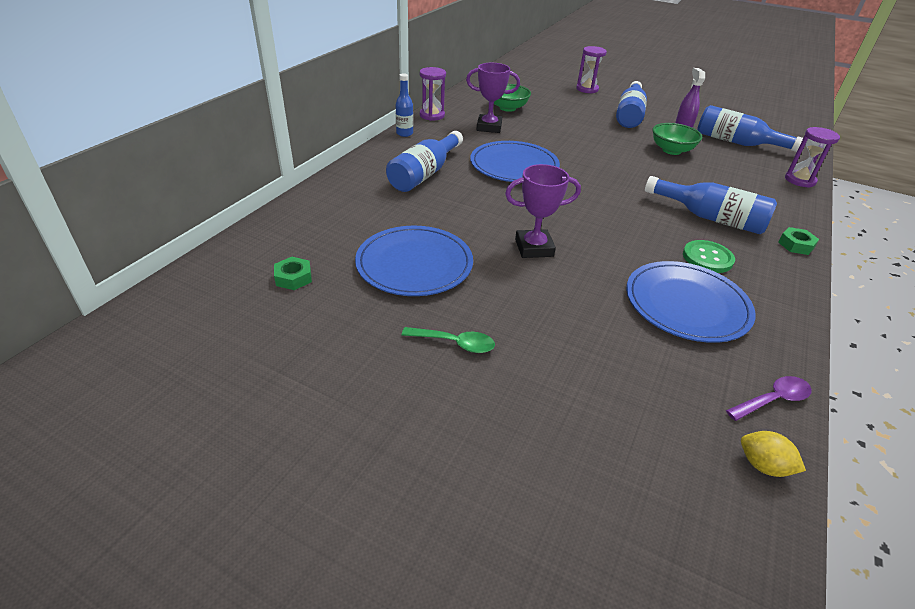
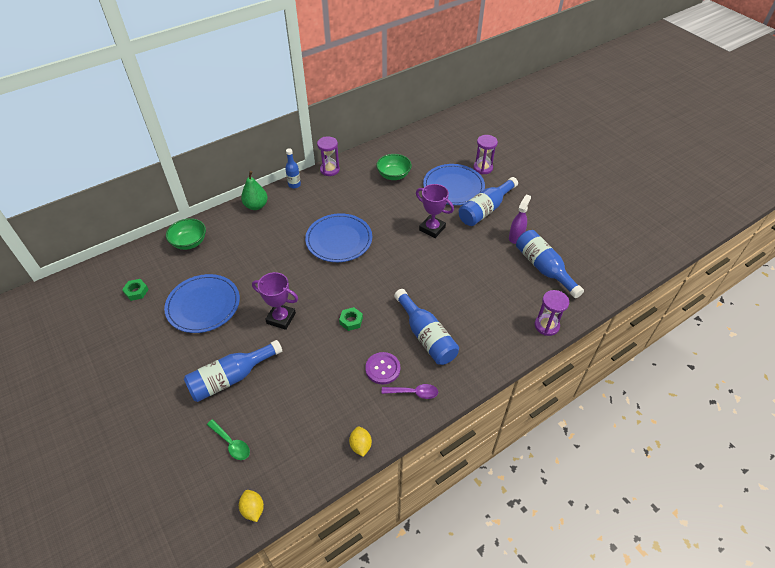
camera: 30 degrees right, 10 degrees up
blue bottle [386,131,463,192] -> blue bottle moved to [184,340,282,402]
green spoon [402,327,495,353] -> green spoon moved to [207,419,250,460]
purple trophy [466,63,520,133] -> purple trophy moved to [416,184,454,238]
blue plate [626,261,756,343] -> blue plate moved to [423,164,485,205]
green bowl [652,123,702,155] -> green bowl moved to [166,218,206,250]
green button [683,240,735,273] -> purple button [365,352,400,384]
purple spoon [726,376,812,421] -> purple spoon moved to [382,384,438,399]
green nut [778,227,819,255] -> green nut moved to [339,307,363,331]
none -> green pear [241,171,268,210]
none -> yellow lemon [349,426,372,457]

